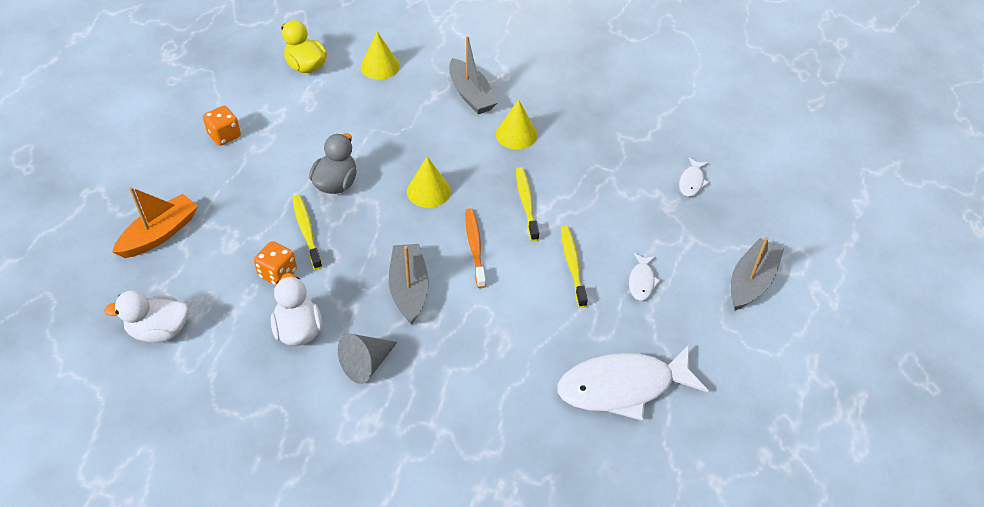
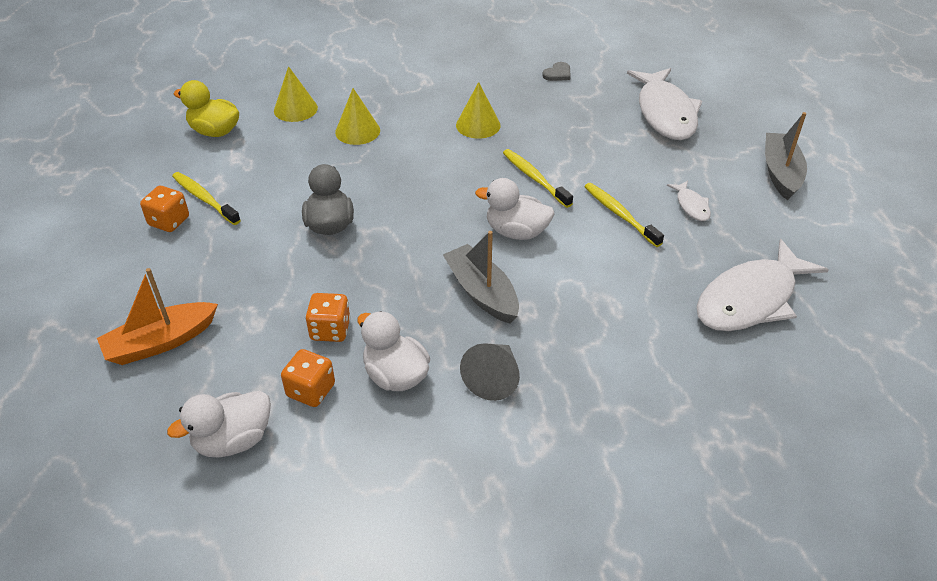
camera: 25 degrees left, 5 degrees down
orange boat [112,187,198,258] -> orange boat turned 135 degrees counterclockwise [97,268,218,365]
yellow toothbrush [292,194,322,270] -> yellow toothbrush moved to [172,172,241,225]
yellow cone [407,156,451,208] -> yellow cone moved to [335,88,380,145]
grey boat [449,36,498,114] -> none
orange toothbrush [465,208,486,288] -> white duck [475,178,554,240]
white fish [679,157,709,197] -> white fish [627,68,702,140], size x2.26
none -> orange dice [281,349,335,407]
none -> grey heart [542,62,571,81]

